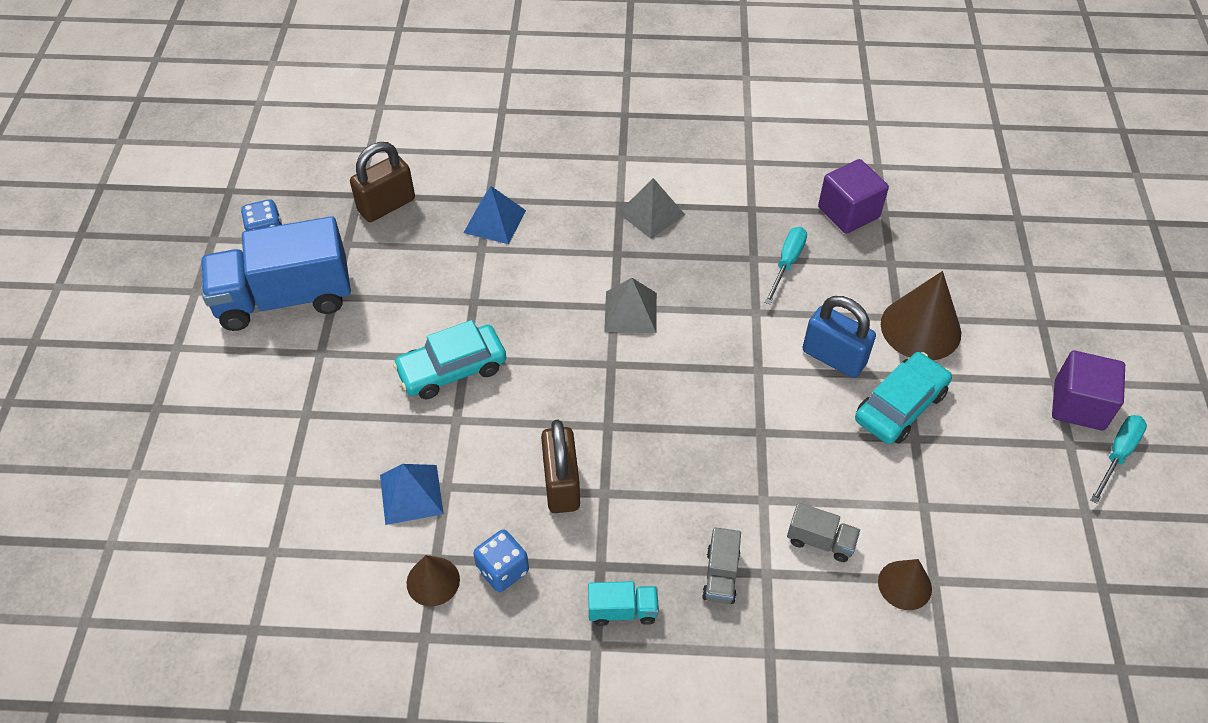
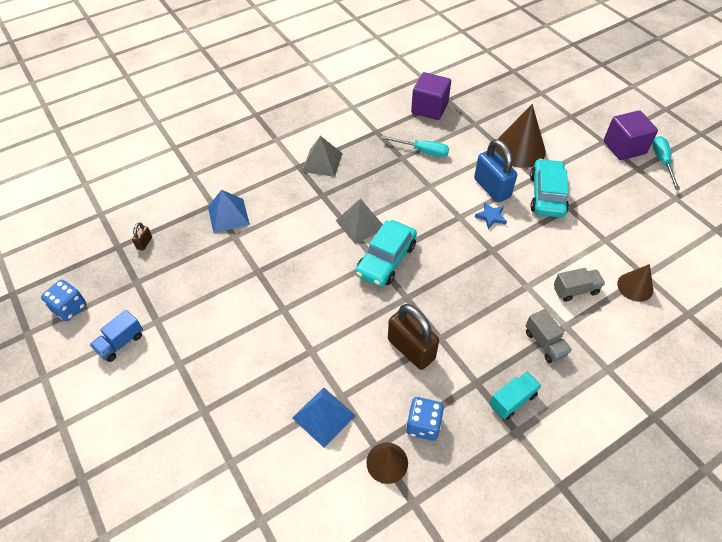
camera: 35 degrees left, 0 degrees up
blue truck [201,216,351,331] -> blue truck [90,310,143,362], size x0.42
brown padlock [350,142,415,222] -> brown padlock [132,222,152,251], size x0.44
turquoise car [393,320,506,399] -> turquoise car moved to [355,220,417,287]
turquoise screwdriver [764,227,807,304] -> turquoise screwdriver turned 120 degrees clockwise [381,136,449,157]
blue padlock [802,296,876,378] -> blue padlock turned 60 degrees clockwise [474,139,517,203]
none -> blue star [475,202,507,229]

